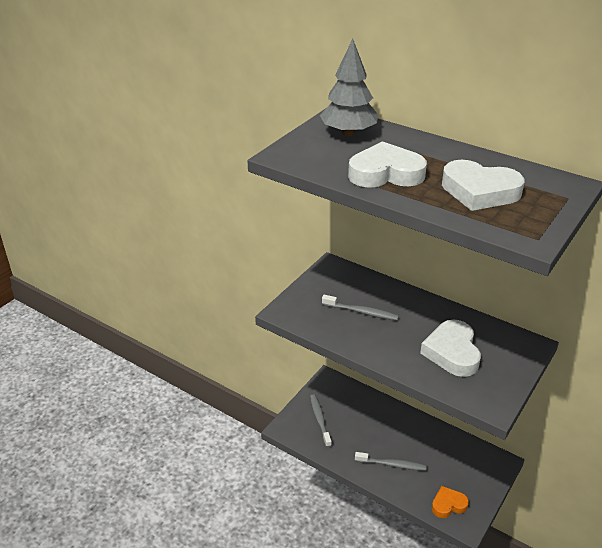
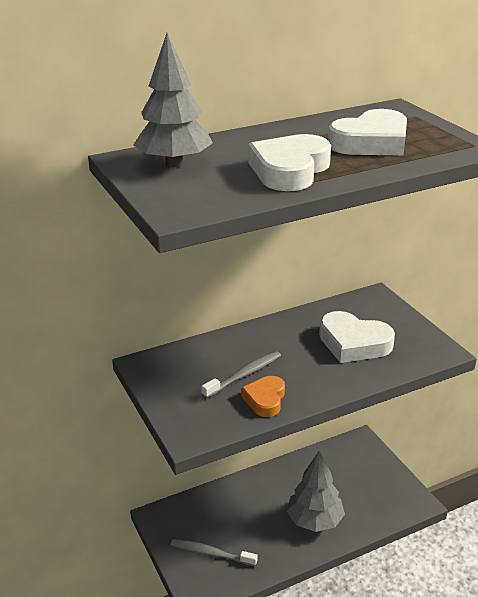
camera: 60 degrees left, 5 degrees down
grey toothbrush [355,452,427,471] -> grey tree [287,451,345,532]
orange heart [432,486,469,518] -> orange heart moved to [241,376,285,417]

